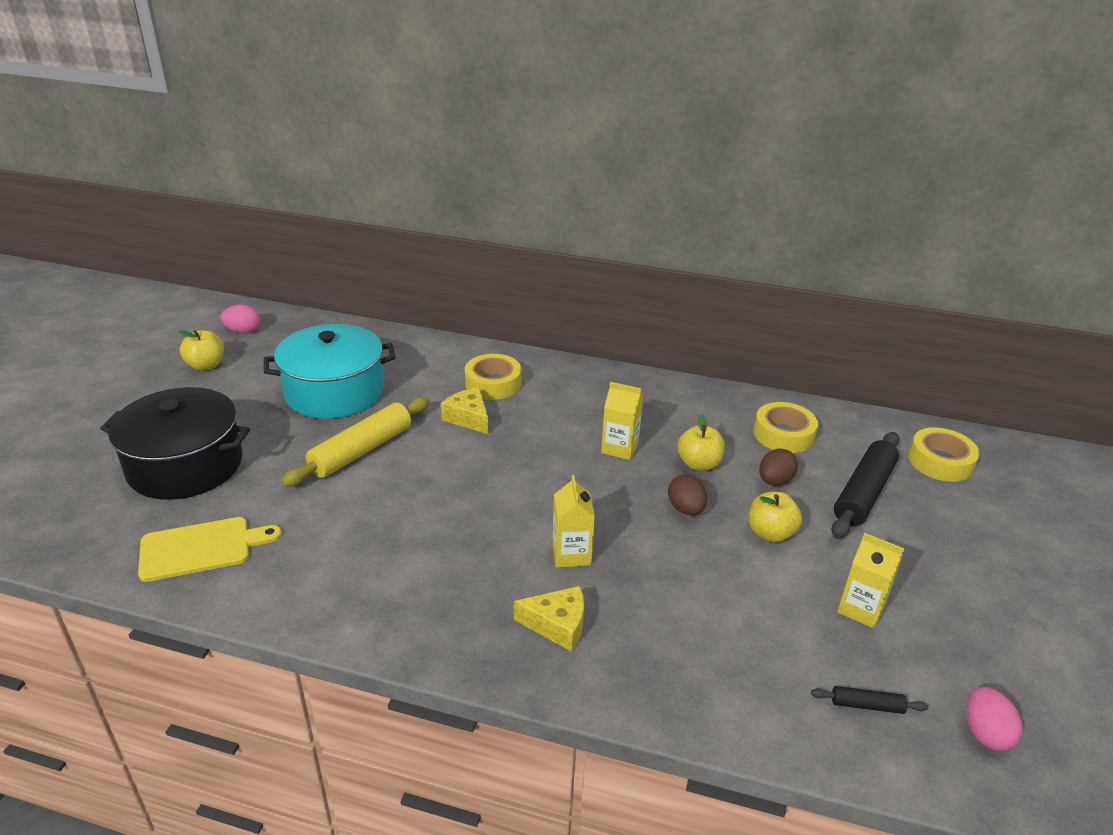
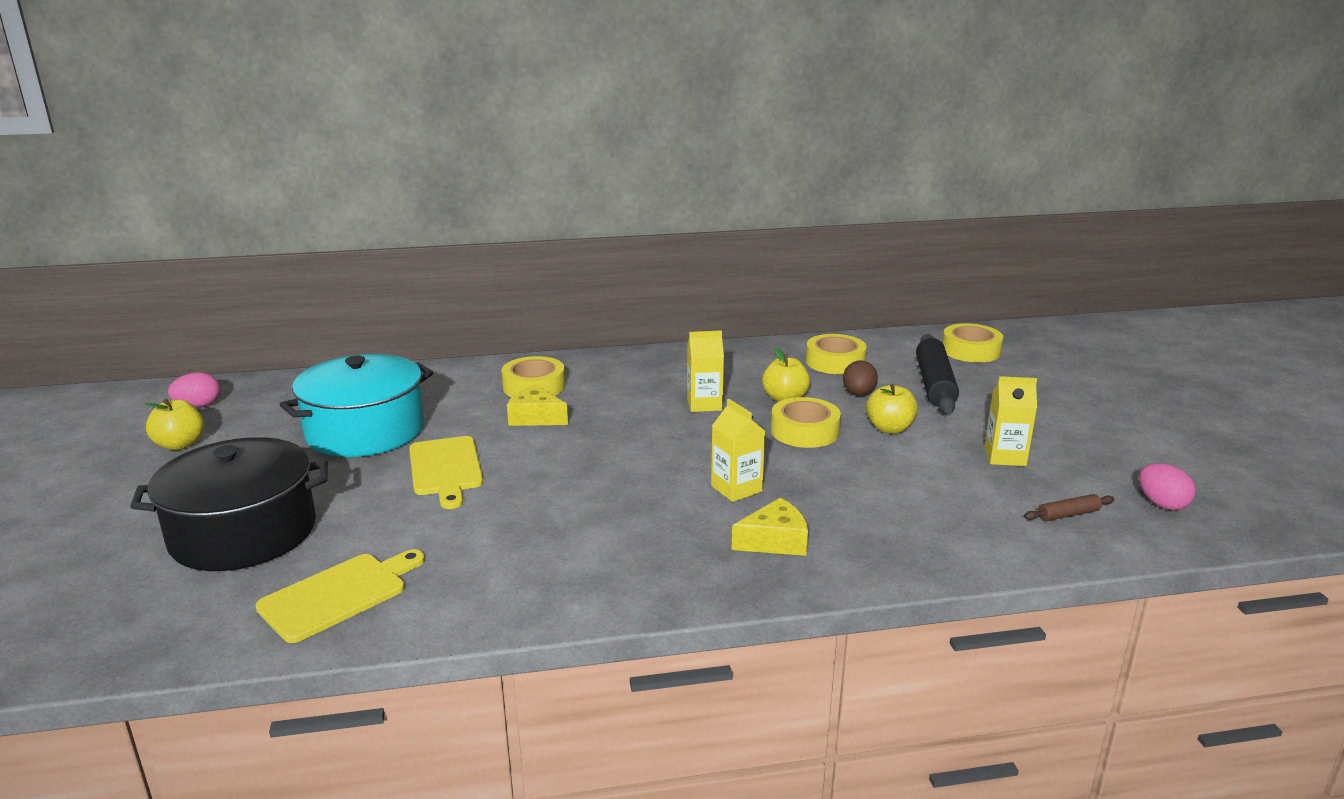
camera: 25 degrees left, 10 degrees down
yellow rolling pin [281,397,430,487] -> yellow cutting board [409,436,483,509]
brown egg [668,474,707,515] -> yellow tape [771,397,841,448]
black rolling pin [811,686,928,714] -> brown rolling pin [1024,494,1114,521]

